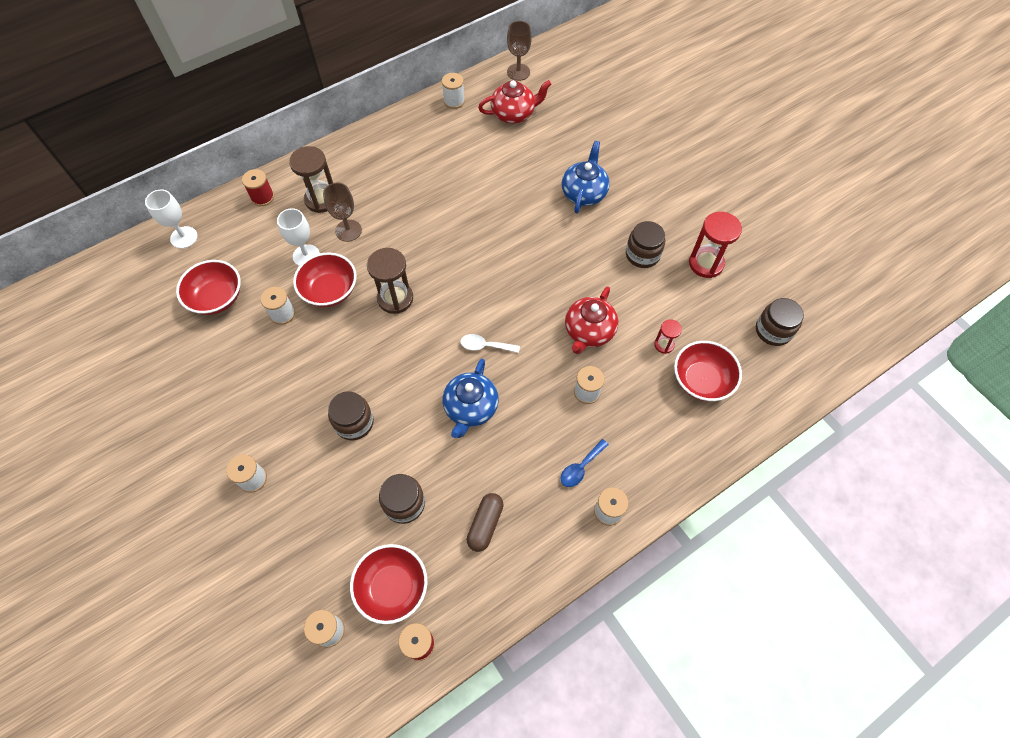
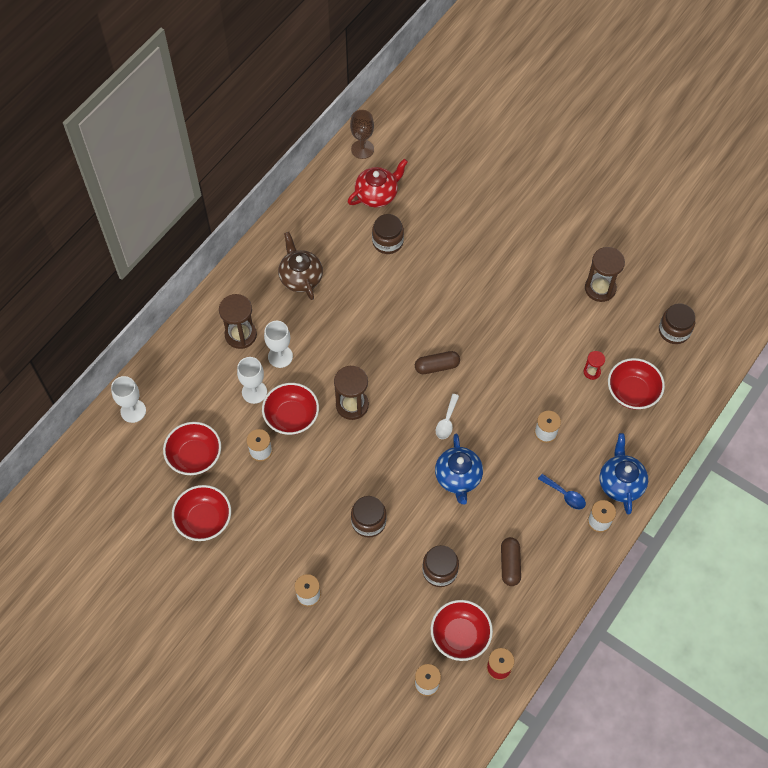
camera: 20 degrees left, 0 degrees up
red spool [242,169,274,206] -> none
brown goblet [323,183,362,242] -> white goblet [264,321,293,368]
white spool [442,73,465,109] -> none
white spoon [460,334,520,353] -> white spoon turned 60 degrees counterclockwise [436,394,459,439]
blue spoon [561,439,609,487] -> blue spoon turned 75 degrees counterclockwise [538,474,586,509]
blue teapot [562,141,610,213] -> blue teapot moved to [600,433,648,514]
red teapot [565,286,618,354] -> none
brown jar [626,221,665,268] -> brown jar moved to [372,214,404,254]
red hourglass [689,212,742,278] -> brown hourglass [585,247,625,302]
none -> red bowl [172,485,231,541]
none -> brown teapot [278,232,323,300]
none -> brown capsule [415,351,460,374]

